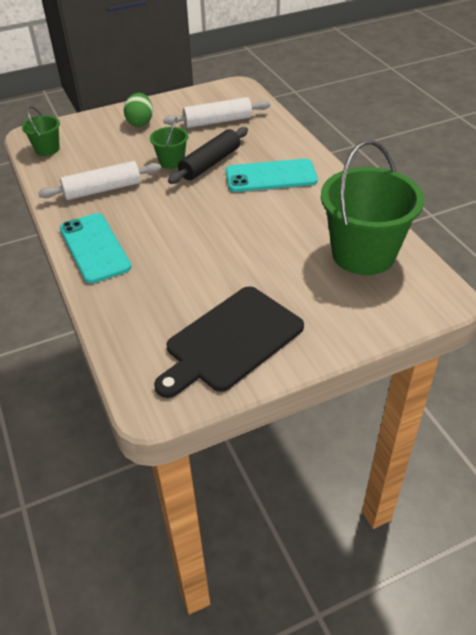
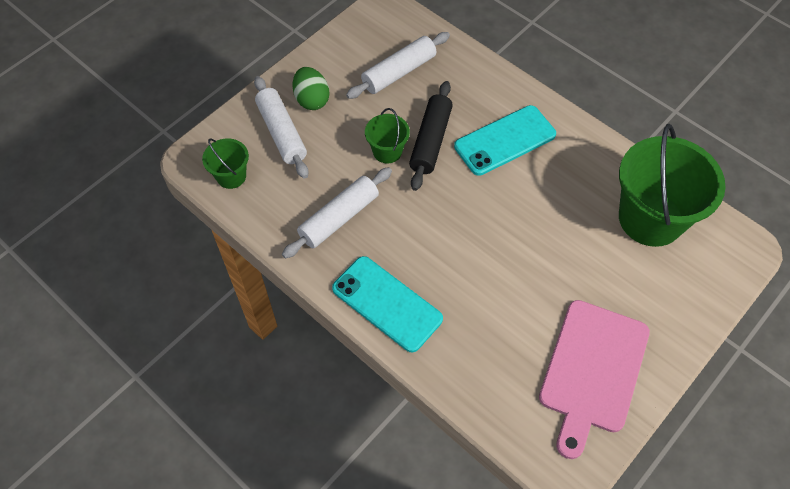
camera: 25 degrees left, 15 degrees up
black cutting board [154,286,304,398] -> pink cutting board [539,300,650,459]
none -> white rolling pin [254,76,309,179]

